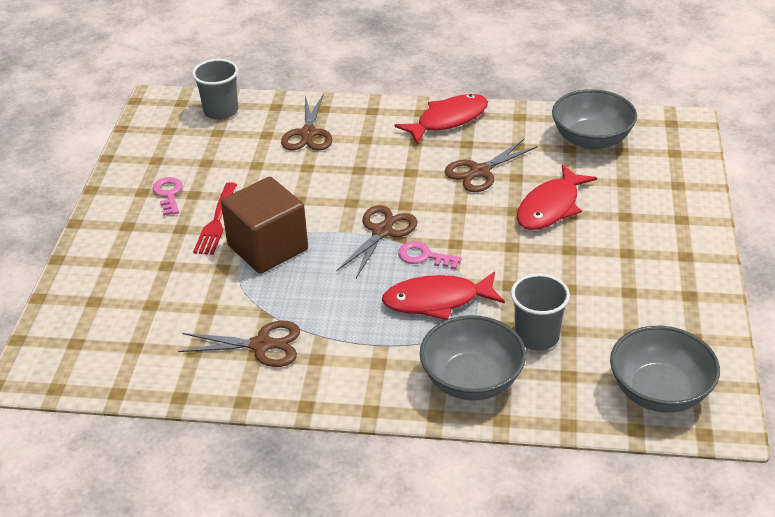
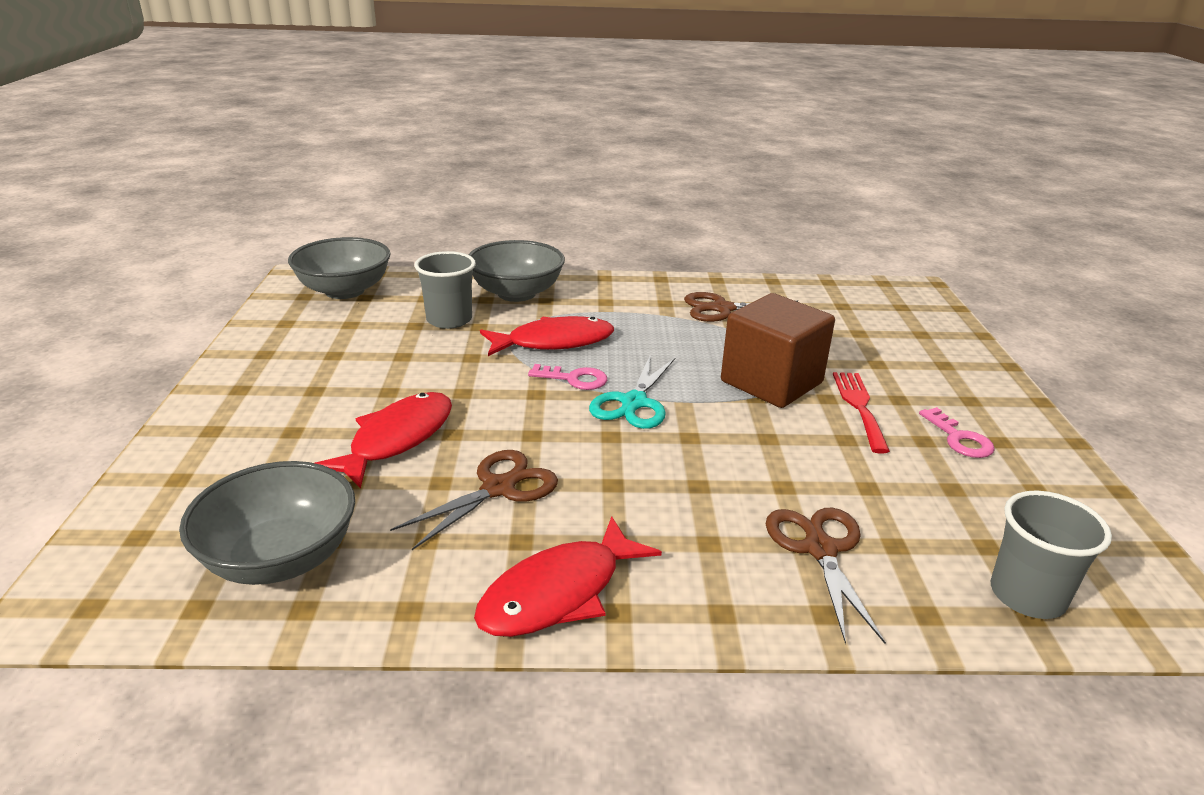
camera: 170 degrees right, 10 degrees down
brown scissors [336,205,418,278] -> turquoise scissors [589,354,676,429]

